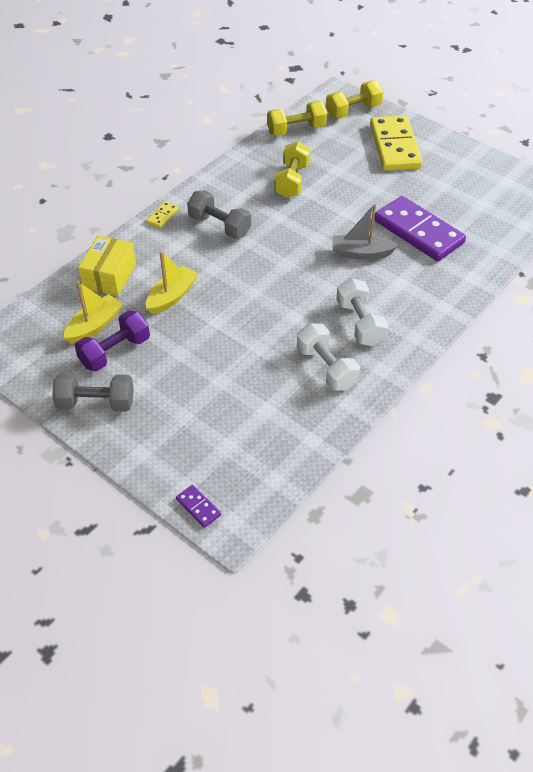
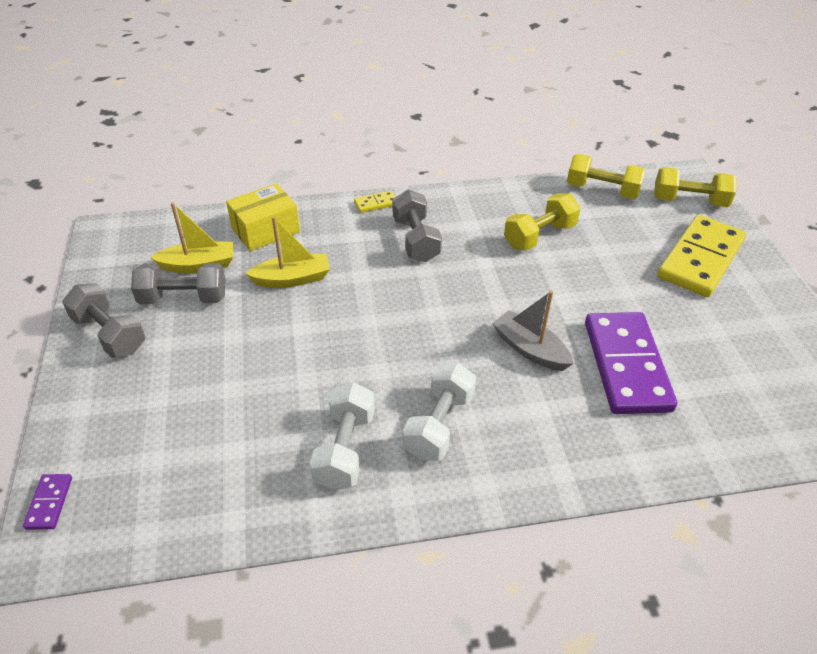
camera: 40 degrees right, 5 degrees down
purple dumbbell [75,310,150,372] -> grey dumbbell [131,263,225,304]

